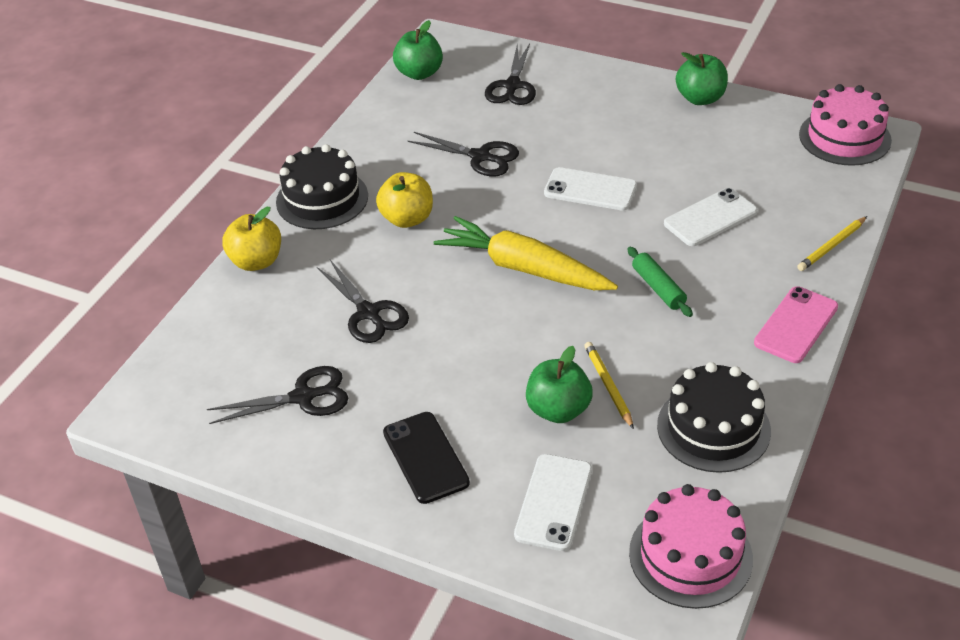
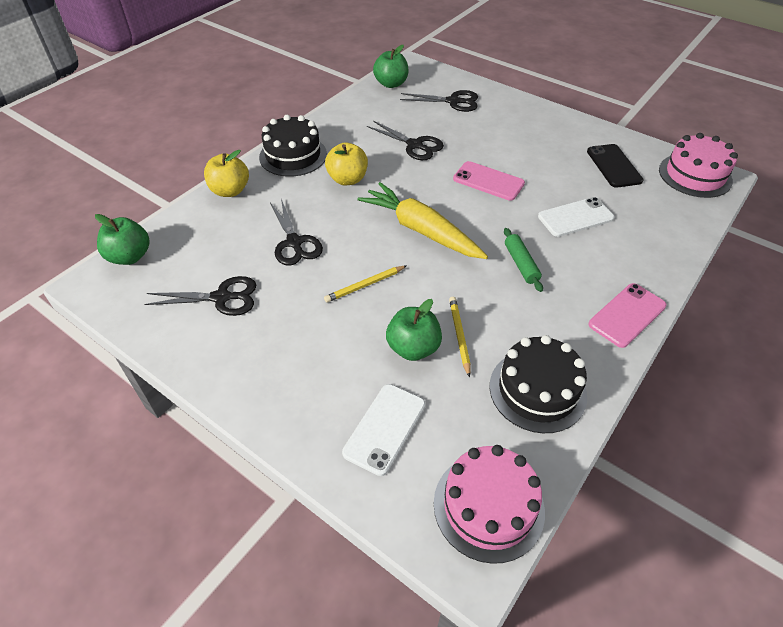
camera: 10 degrees right, 5 degrees up
black phone [383,412,470,504] -> black phone moved to [587,144,644,188]
black scissors [485,43,536,105] -> black scissors turned 105 degrees counterclockwise [400,90,478,112]
white phone [544,167,637,211] -> pink phone [453,161,525,201]
green apple [676,52,728,105] -> green apple moved to [95,214,150,265]
yellow pencil [797,216,867,271] -> yellow pencil moved to [324,265,407,302]

